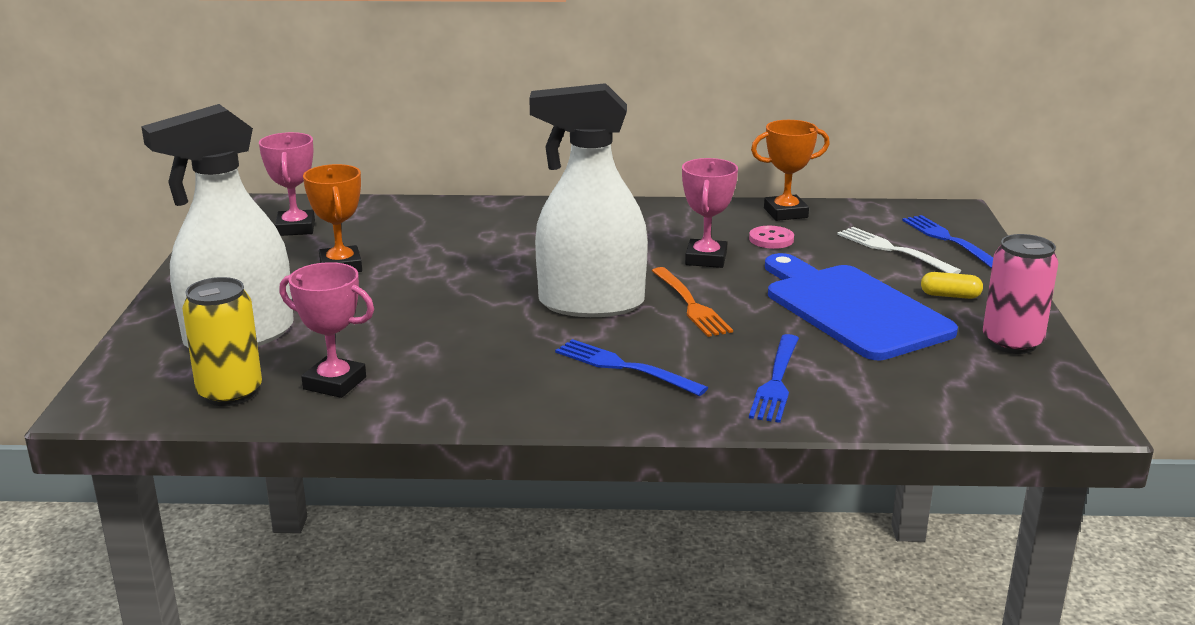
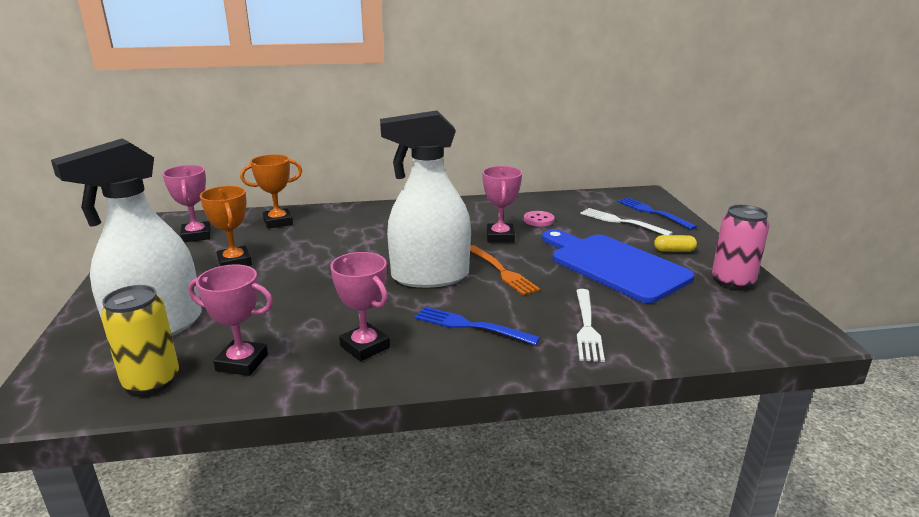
camera: 10 degrees left, 0 degrees up
blue fork [749,334,799,423] -> white fork [576,289,605,362]
orange trophy [751,120,830,221] -> orange trophy moved to [240,154,302,229]
none -> pink trophy [331,252,390,361]

